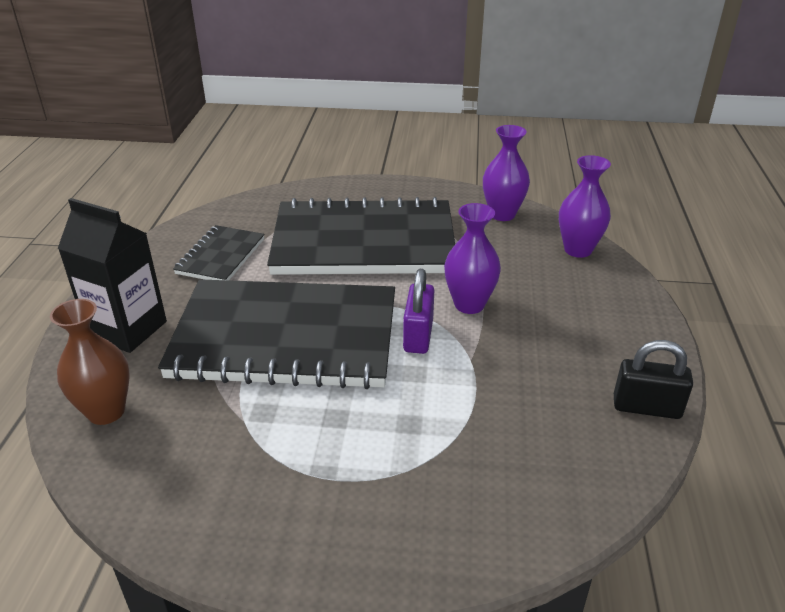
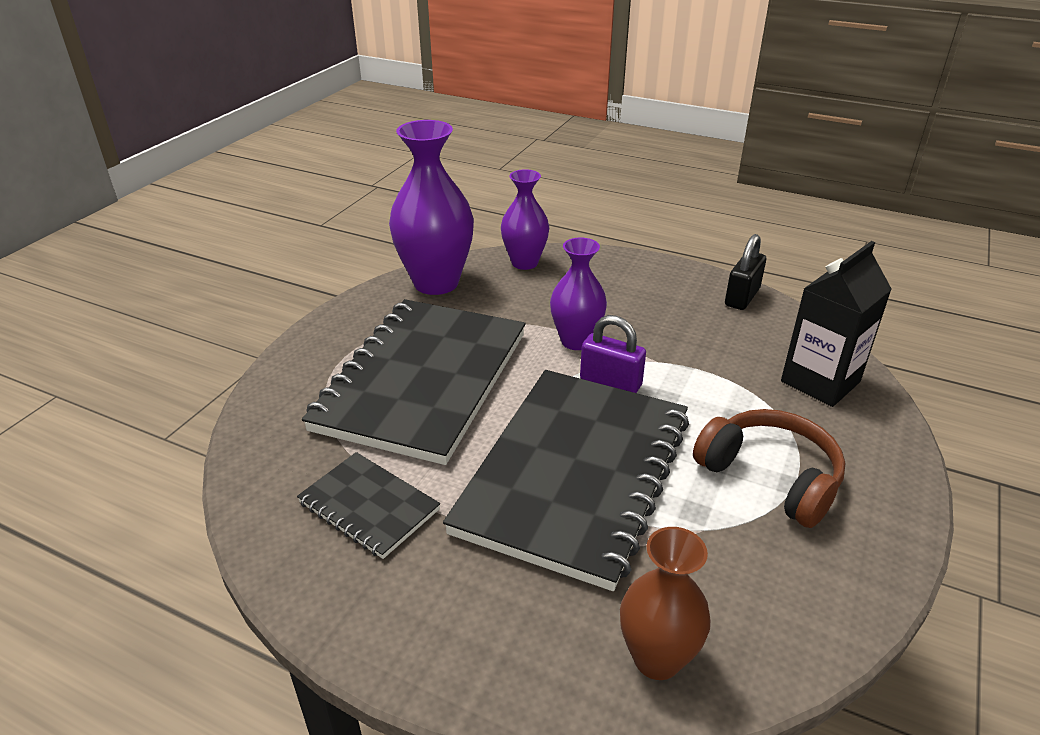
camera: 70 degrees left, 0 degrees up
black carton [57,198,167,353] -> black carton moved to [781,241,892,407]
purple vase [483,125,530,221] -> purple vase [389,120,474,295], size x1.63
none -> brown headphones [693,409,846,528]

